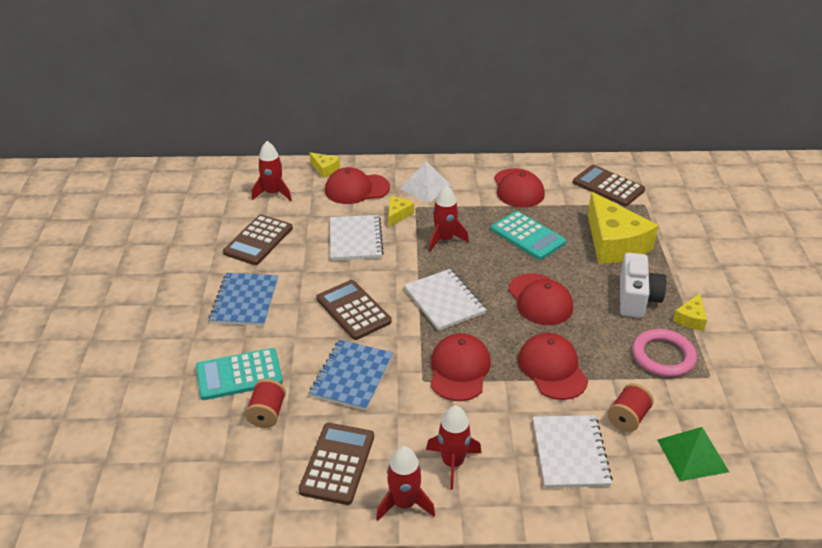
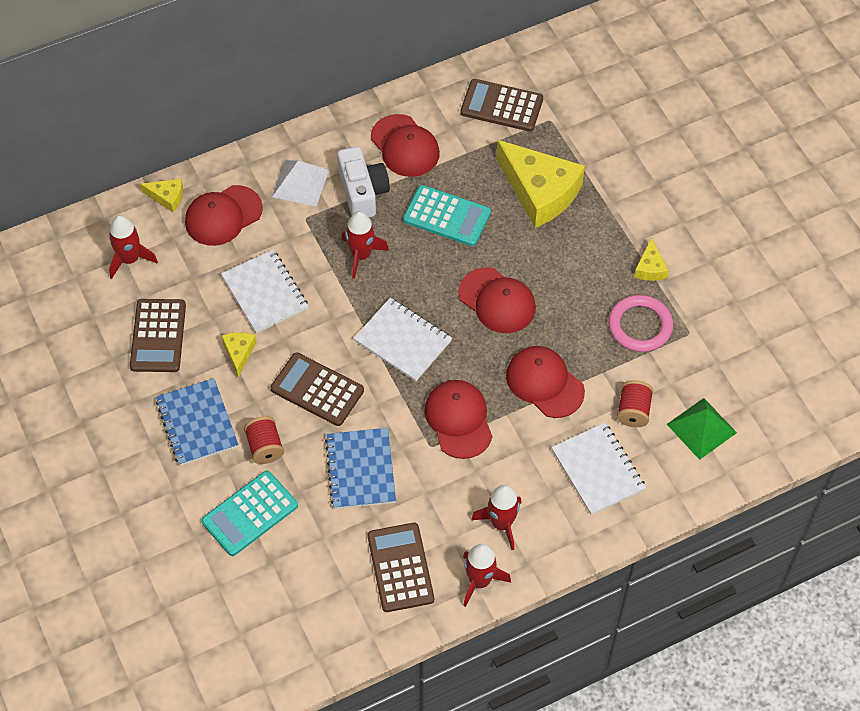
camera: 25 degrees left, 20 degrees up
red spool [245,379,286,428] -> red spool moved to [244,416,284,464]
yellow cheese [389,197,414,227] -> yellow cheese moved to [221,332,256,377]
white camera [620,253,666,318] -> white camera moved to [337,146,390,217]

